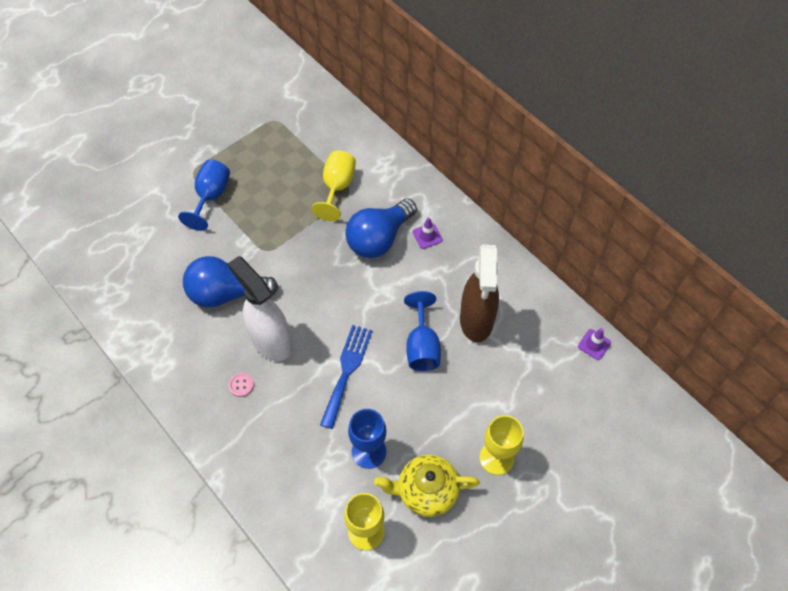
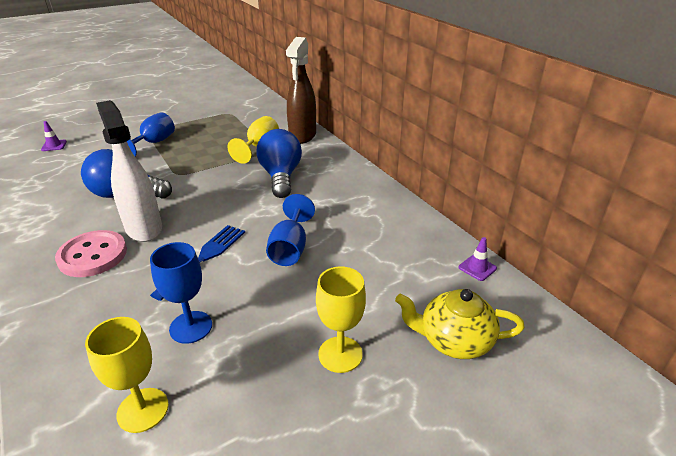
camera: 10 degrees right, 25 degrees down
pink button [228,373,254,397] -> pink button [55,230,127,277], size x2.44
blue light bulb [345,198,417,258] -> blue light bulb turned 120 degrees clockwise [257,129,302,198]
yellow teapot [374,455,480,517] -> yellow teapot moved to [395,289,525,359]
purple traffic cone [413,217,443,249] -> purple traffic cone moved to [41,121,67,151]
brown spray bottle [460,245,499,342] -> brown spray bottle moved to [286,37,316,144]

